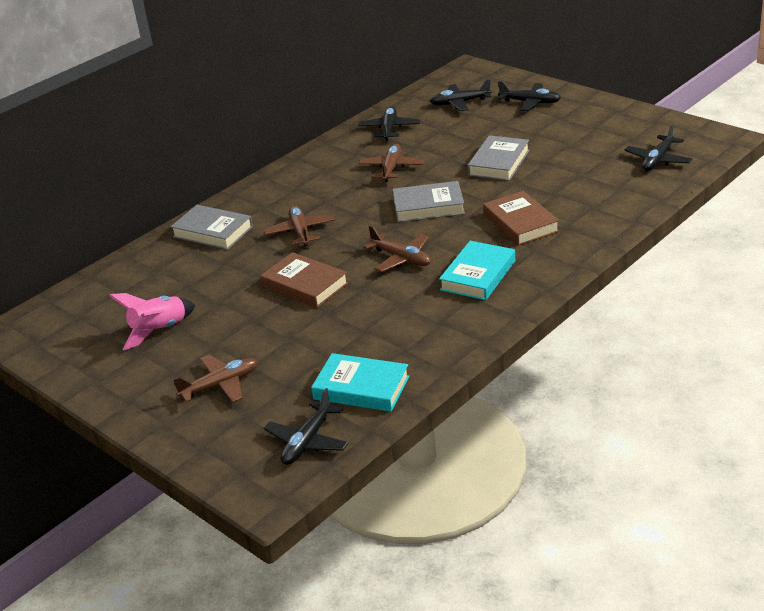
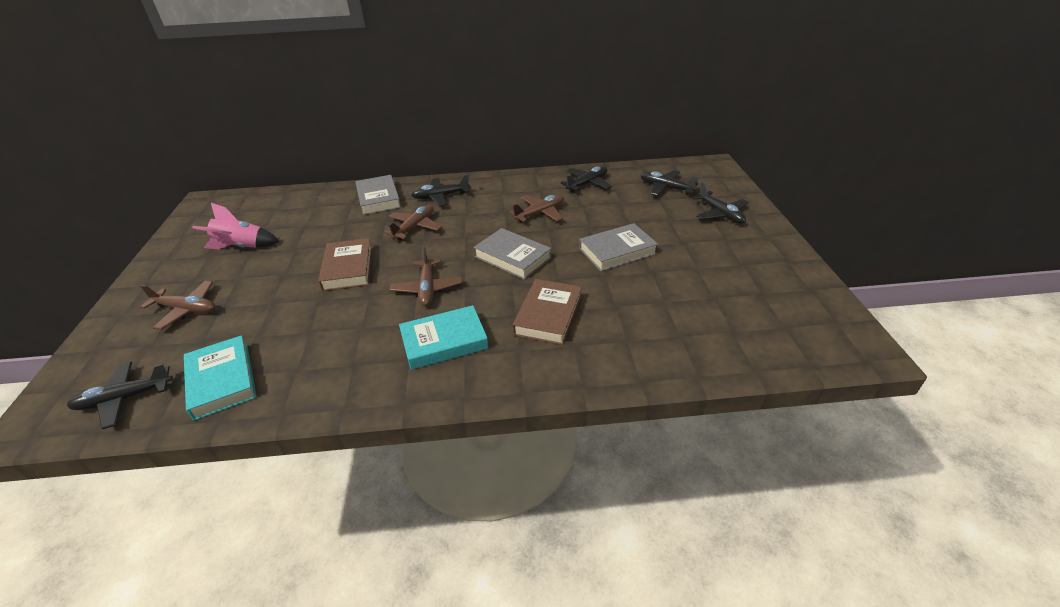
camera: 40 degrees right, 5 degrees up
black plane [624,124,692,171] -> black plane moved to [411,174,470,206]

